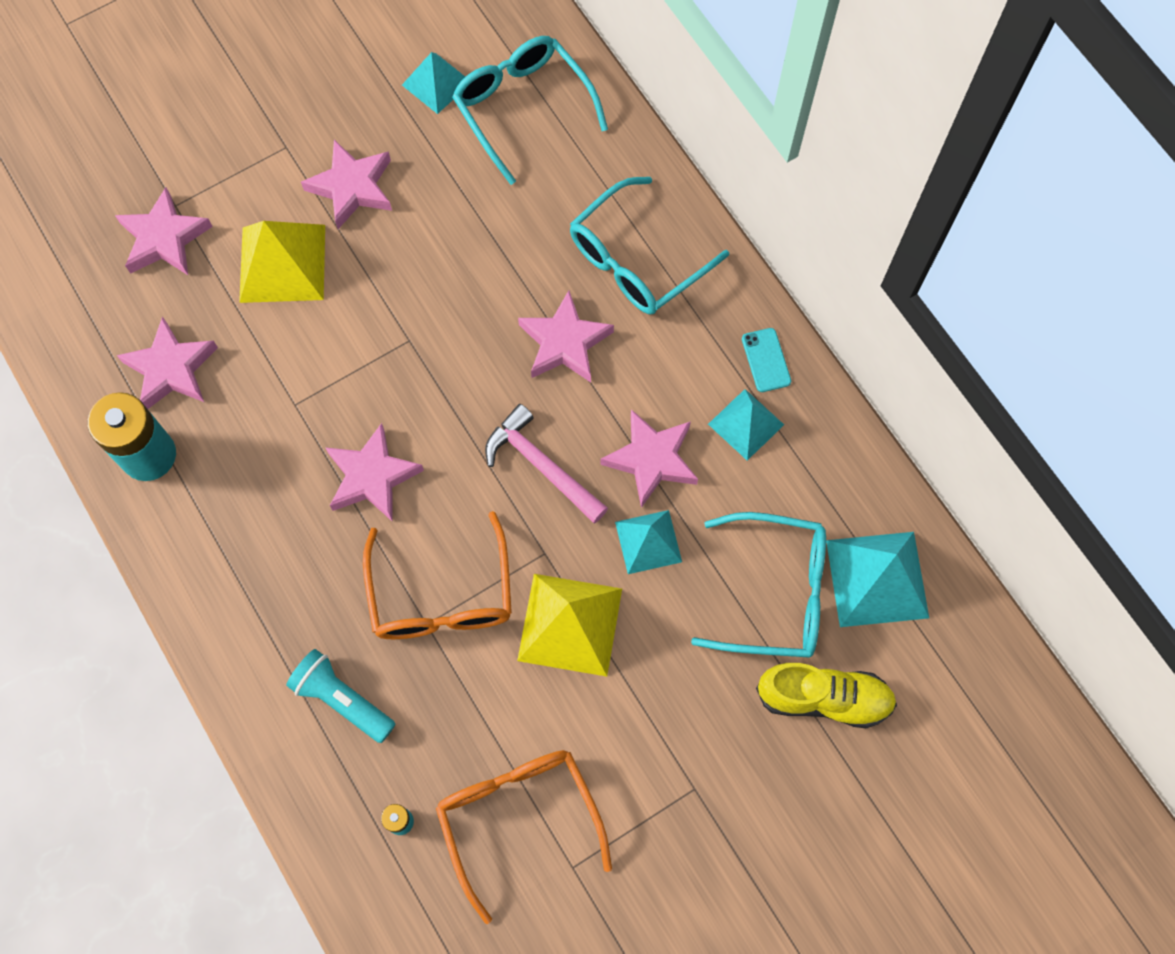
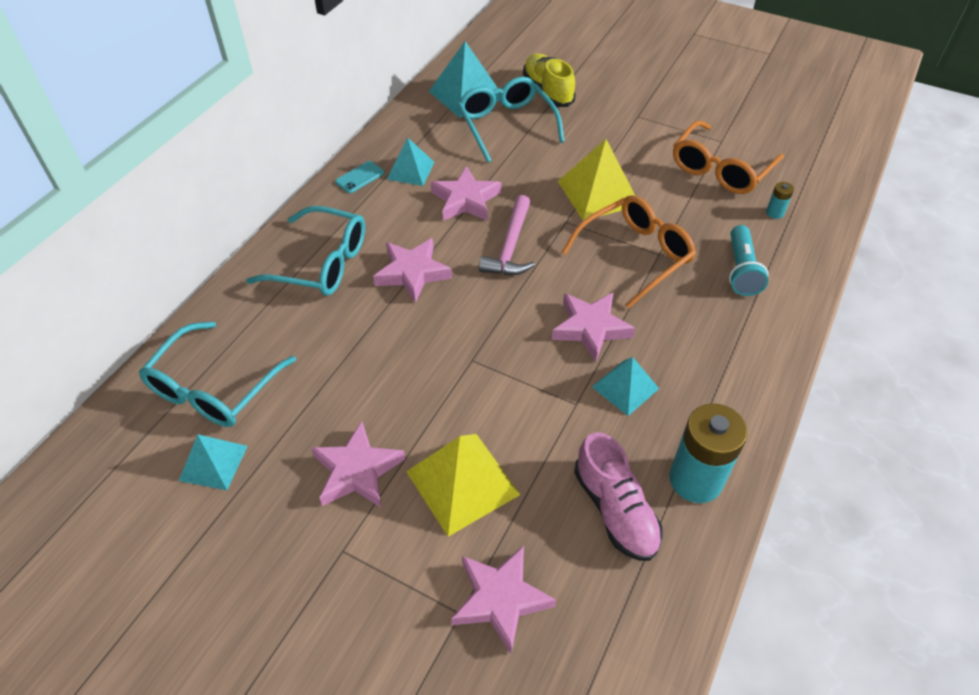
camera: 120 degrees left, 20 degrees down
pink star [117,316,218,409] -> pink shoe [574,432,662,561]
turquoise pyramid [615,510,682,574] -> turquoise pyramid moved to [592,357,659,416]

